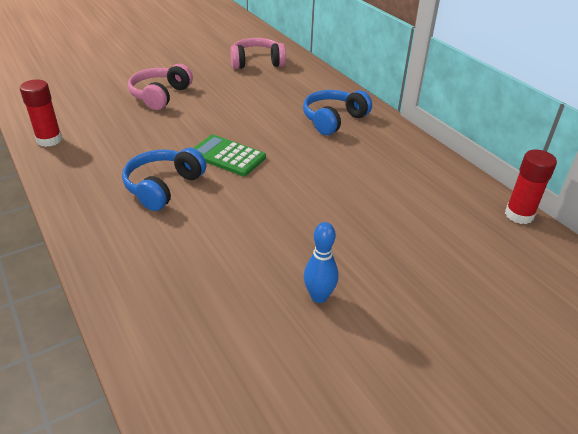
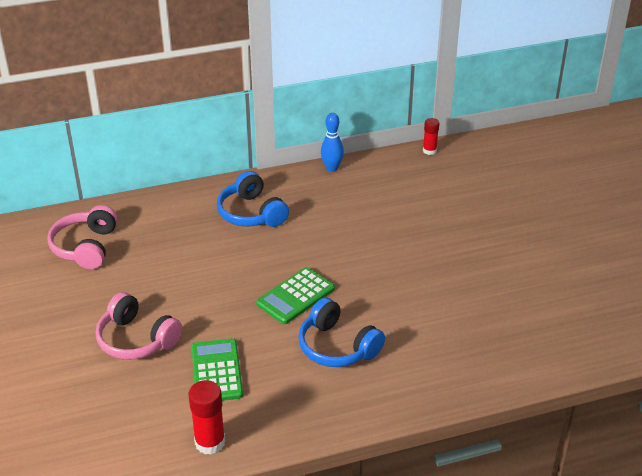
camera: 75 degrees left, 0 degrees up
blue bowling pin [304,222,338,303] -> blue bowling pin moved to [321,113,344,172]
red glue stick [505,150,557,224] -> red glue stick [423,118,439,155], size x0.63
none -> green calculator [191,338,243,401]

